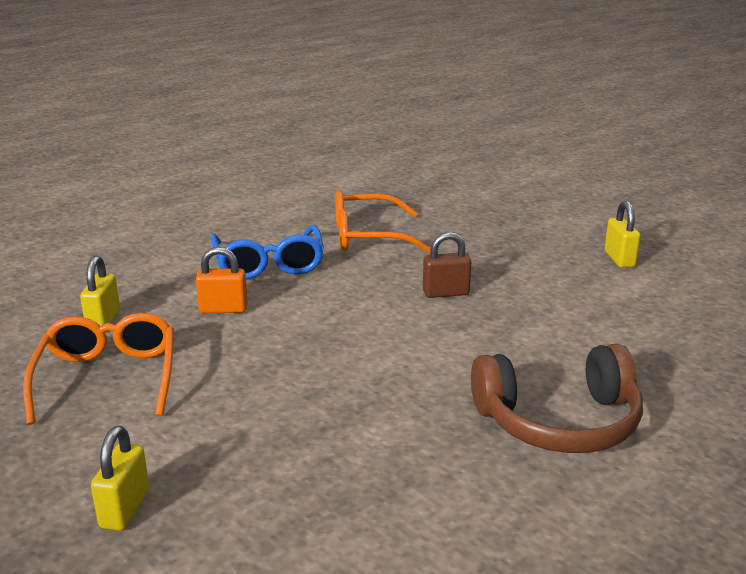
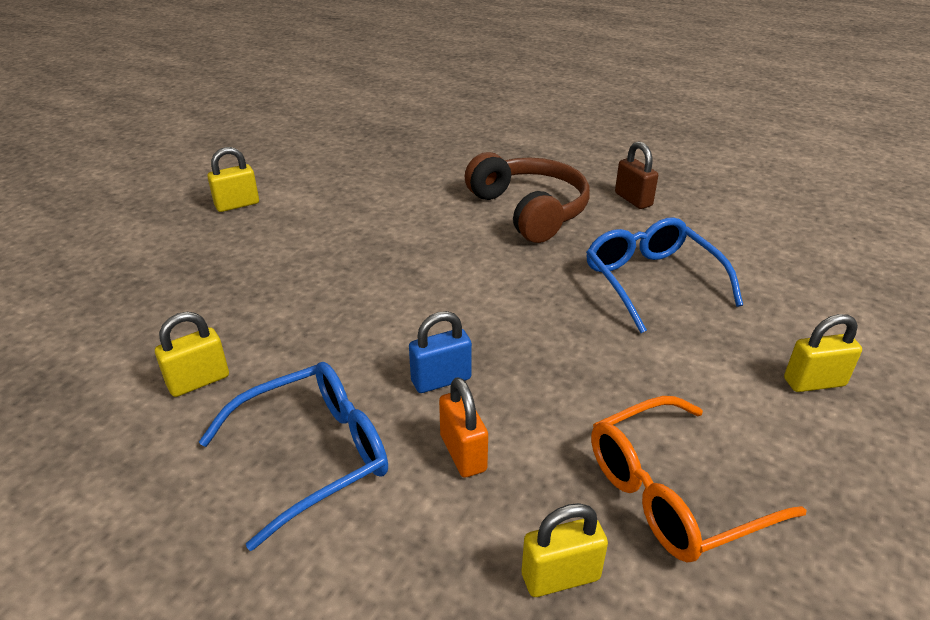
camera: 110 degrees left, 10 degrees up
orange glasses [335,190,431,253] -> yellow padlock [155,312,229,397]
brown padlock [423,232,472,298] -> brown padlock moved to [615,141,658,209]
none -> blue padlock [409,311,472,393]
none -> blue glasses [586,217,743,333]

